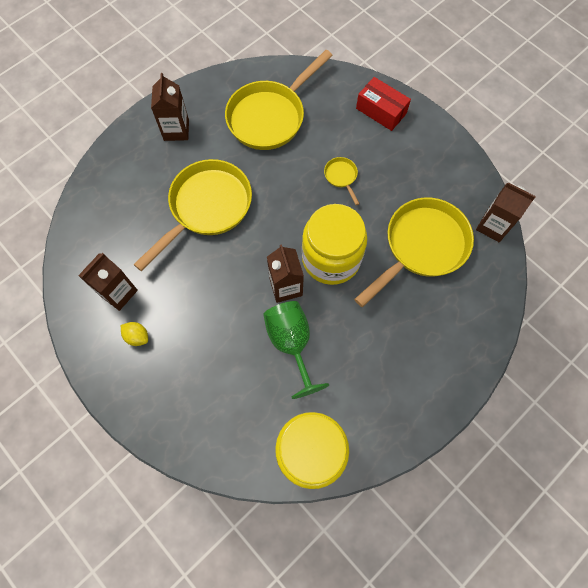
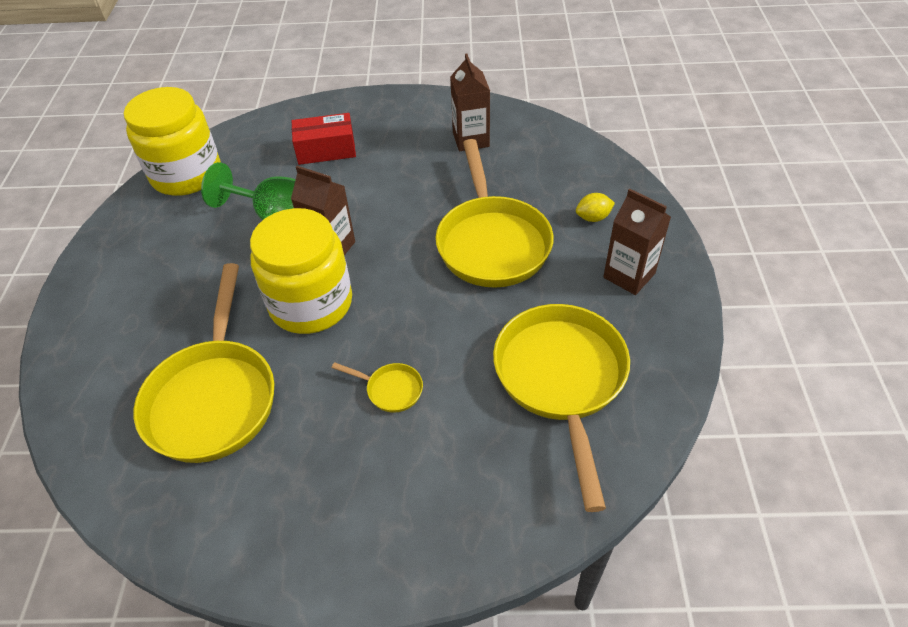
camera: 135 degrees right, 20 degrees down
yellow lemon [121,322,148,346] -> yellow lemon moved to [576,193,615,222]
red box [356,77,411,131] -> red box moved to [292,113,356,165]
brown carton [476,182,536,242] -> none

